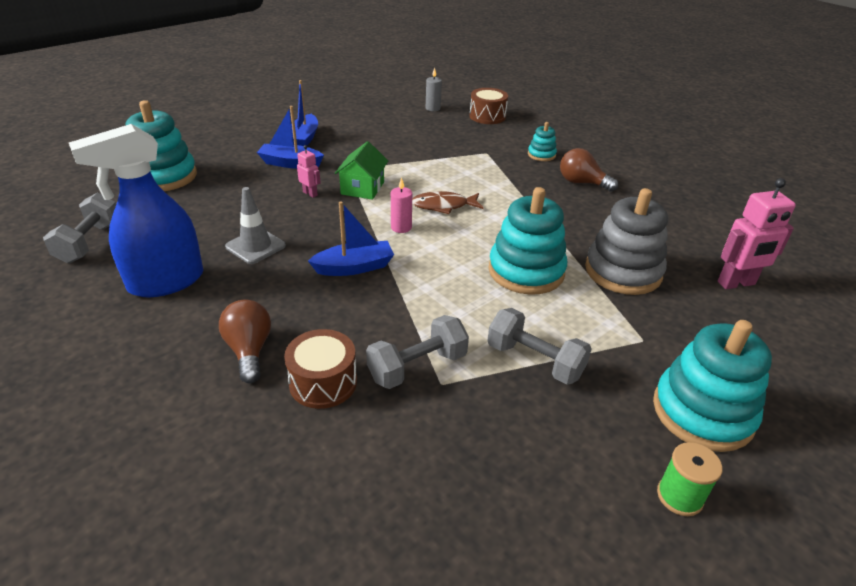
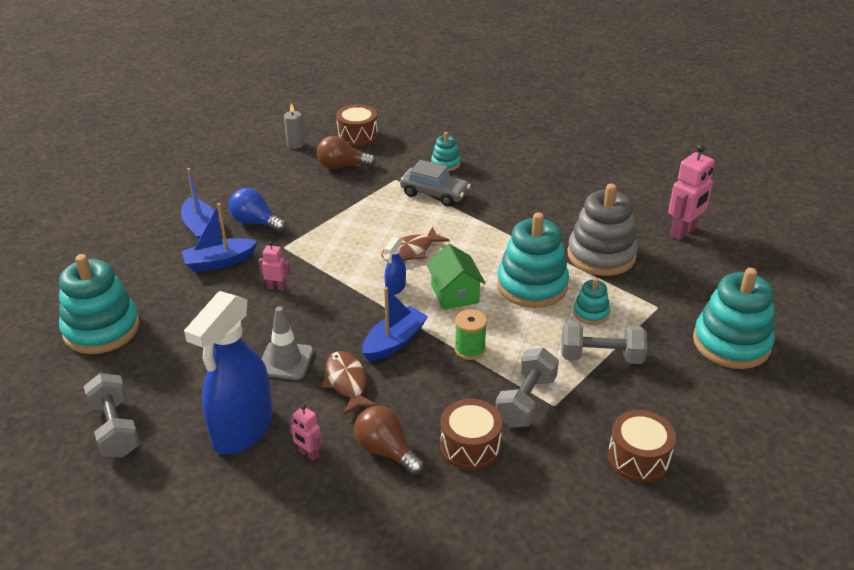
camera: 30 degrees left, 0 degrees up
green house [334,141,388,200] -> green house moved to [426,244,485,310]
pink candle [391,177,412,233] -> blue spray bottle [384,237,406,295]
brown light bulb [560,148,618,192] -> brown light bulb moved to [317,136,376,169]
green spool [657,442,722,516] -> green spool moved to [455,309,487,360]
none -> blue light bulb [229,188,286,232]
none -> pink robot [289,405,321,461]
none -> brown fish [322,351,377,415]
none -> grey car [400,160,471,206]
none -> turquoise stacking toy [573,278,610,325]
none -> brown drum [608,410,676,483]

